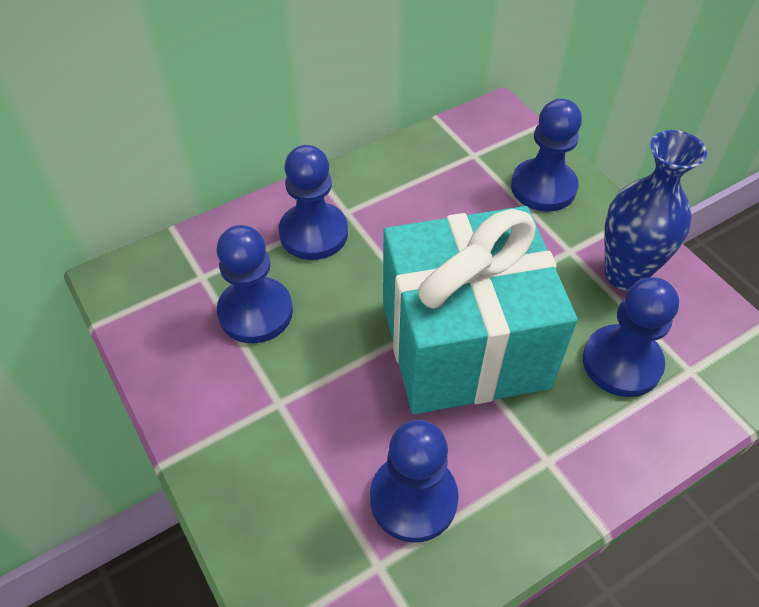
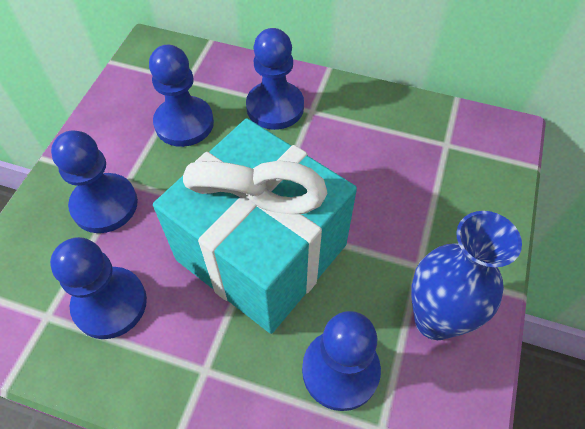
camera: 50 degrees right, 5 degrees up
blue pawn [511,99,582,212] -> blue pawn moved to [51,130,138,233]

